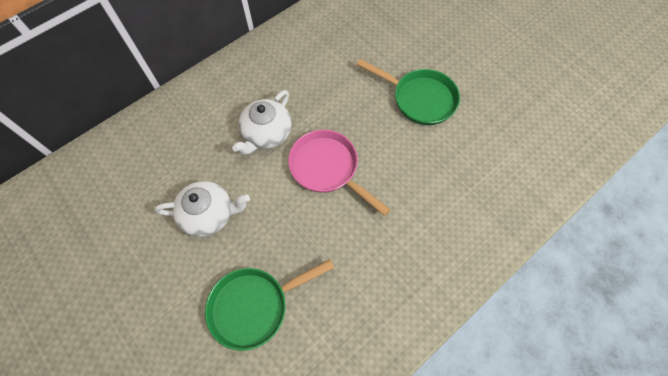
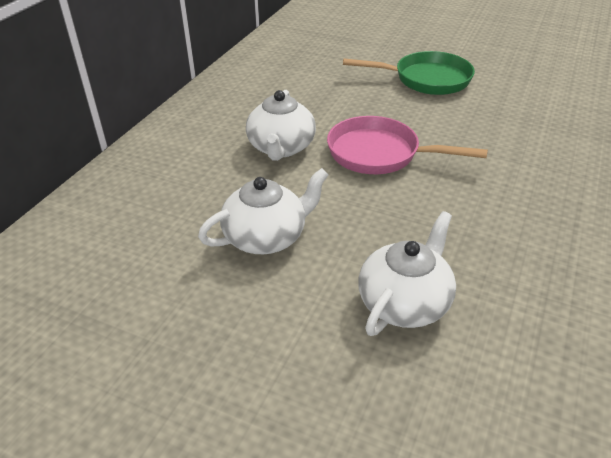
camera: 25 degrees left, 25 degrees down
green pan [205,259,335,351] -> white teapot [358,211,456,336]

